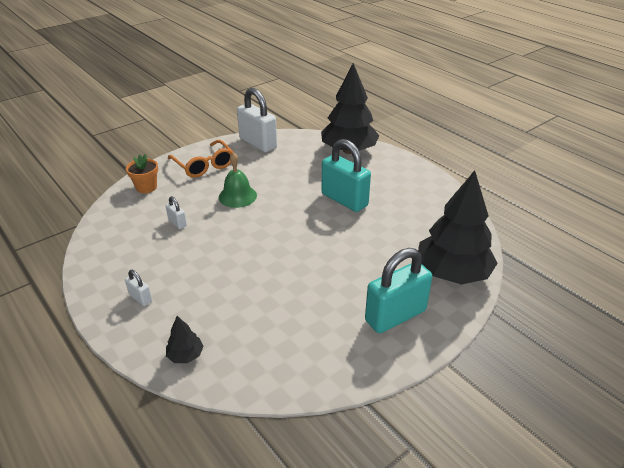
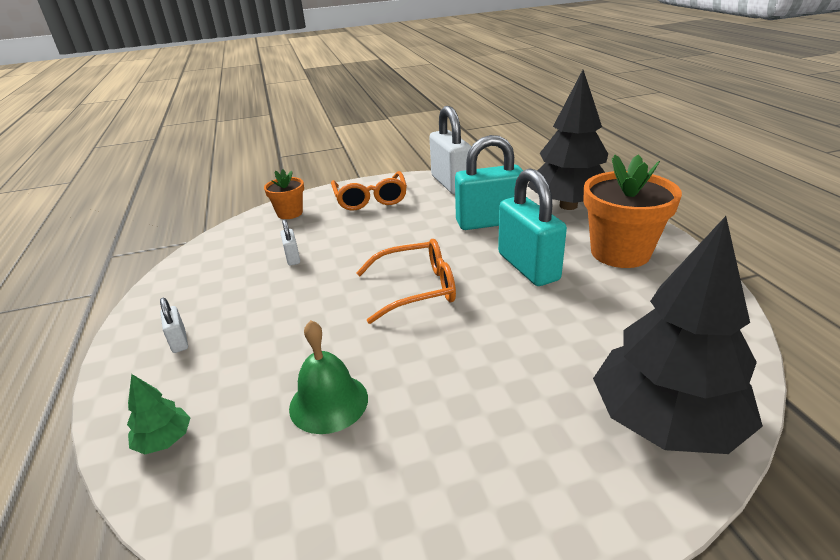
camera: 25 degrees right, 5 degrees down
black tree [166,316,204,363] -> green tree [127,374,191,454]
green bell [219,152,257,208] -> green bell moved to [289,320,368,434]
turquoise padlock [365,248,432,333] -> turquoise padlock moved to [455,135,523,230]
none -> orange glasses [356,239,456,324]
none -> orange flower pot [583,155,682,268]

